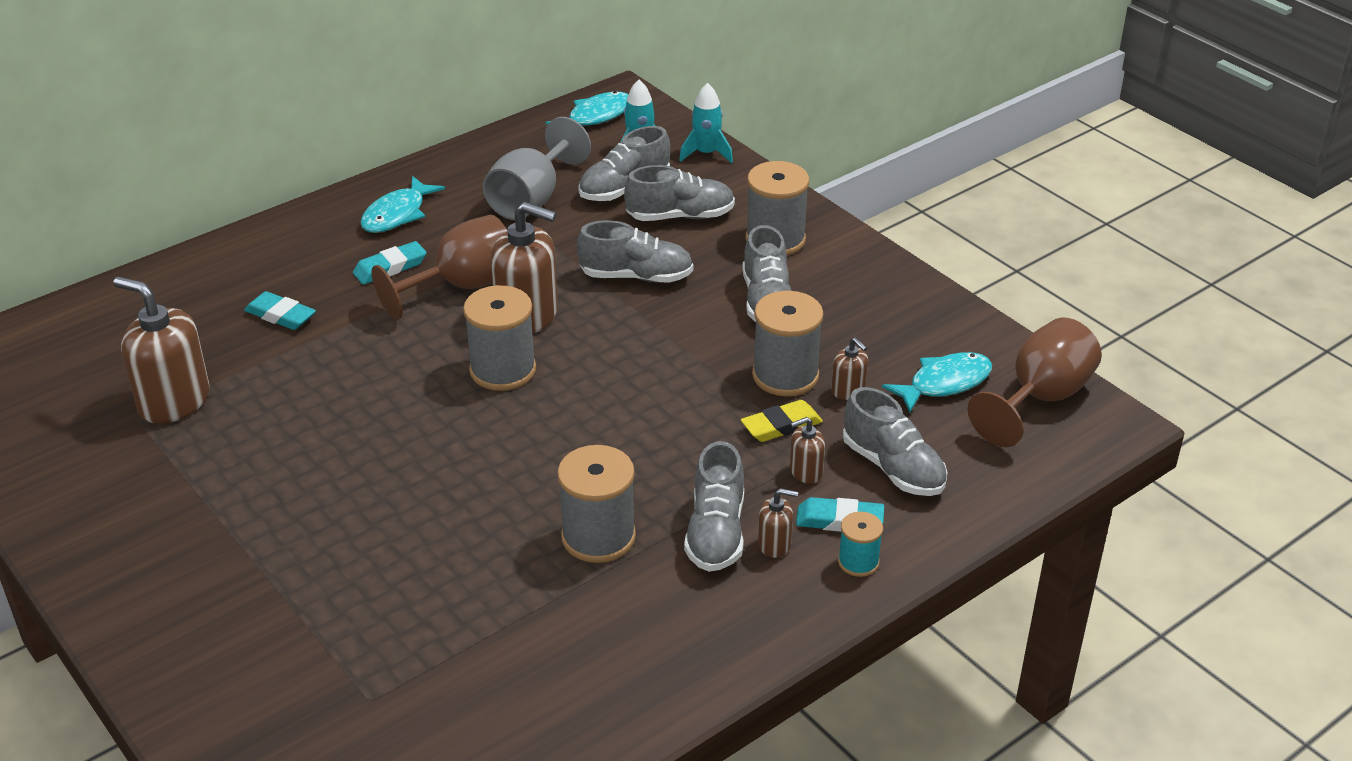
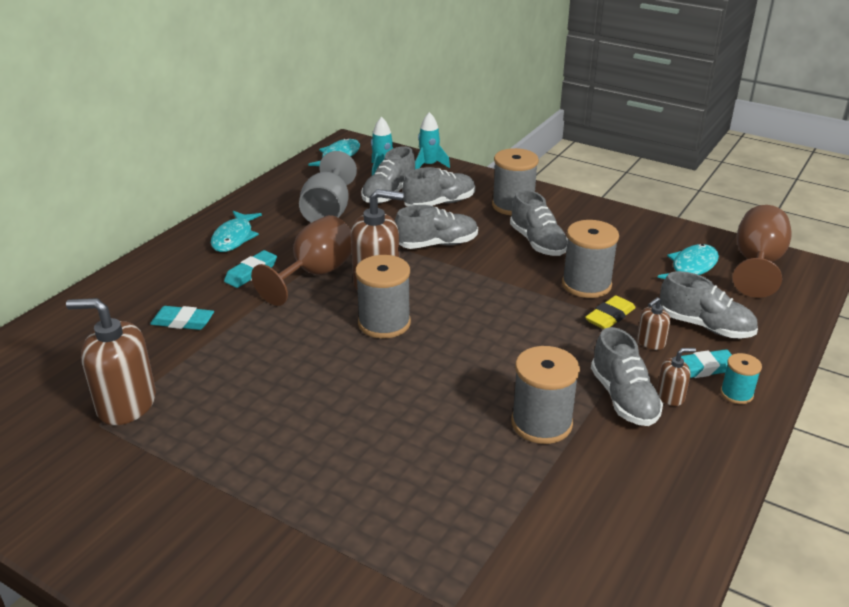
camera: 20 degrees left, 5 degrees down
brown soap dispenser [831,337,868,400] -> none

